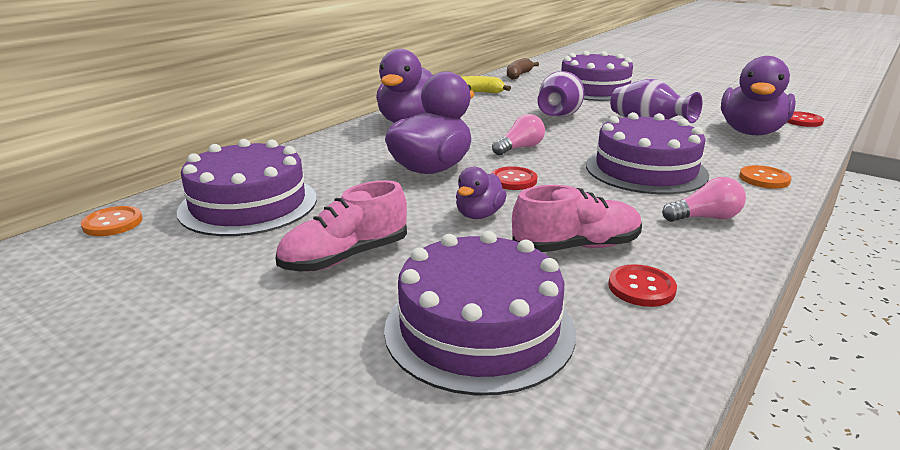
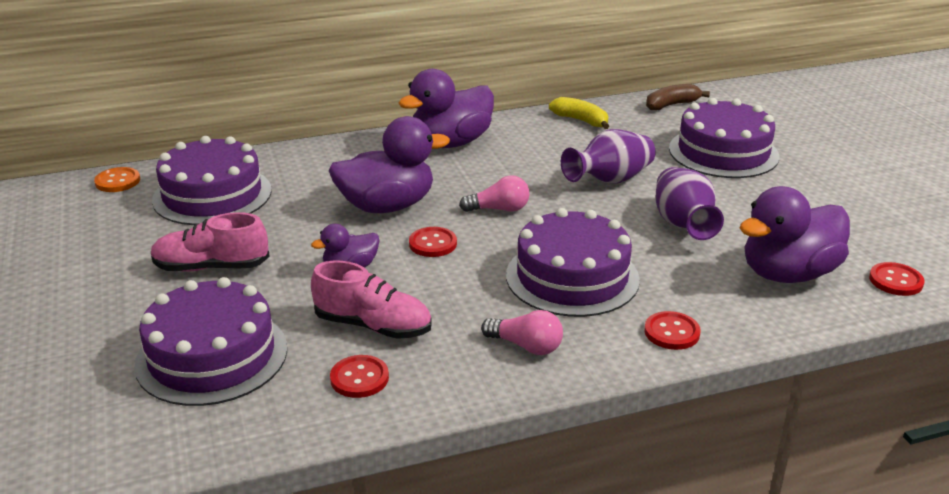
camera: 35 degrees right, 5 degrees up
orange button [739,165,791,189] -> red button [644,311,701,350]

